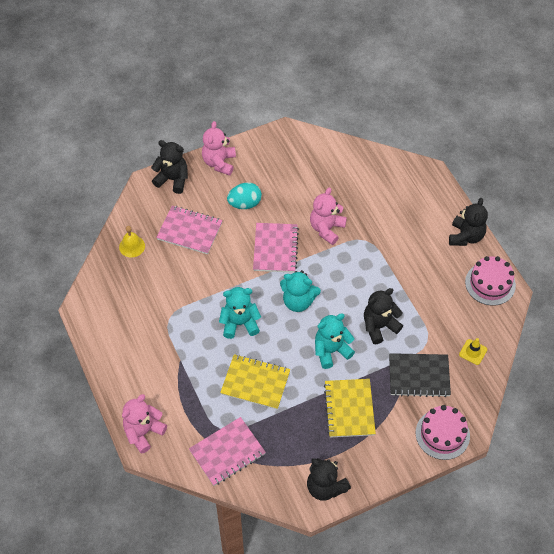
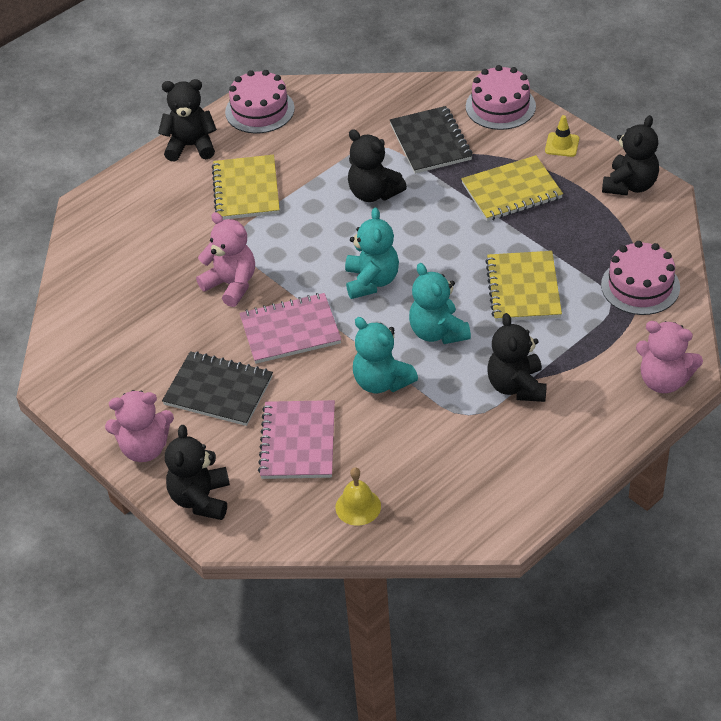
camera: 105 degrees left, 10 degrees down
pink notebook [189,417,266,486] -> pink cake [601,241,680,315]
turquoise egg [227,182,262,209] -> black notebook [162,351,273,426]
pink teddy bear [310,188,347,245] -> pink teddy bear turned 150 degrees counterclockwise [196,212,255,307]
turquoise teddy bear [315,313,355,369] -> turquoise teddy bear moved to [353,317,418,393]
yellow traffic cone [459,338,487,365] -> yellow traffic cone moved to [545,115,579,157]
none -> yellow notebook [212,155,280,220]
none -> black teddy bear [487,313,547,402]

